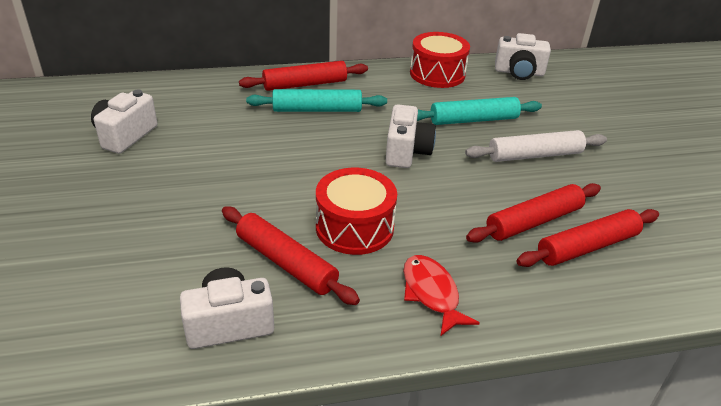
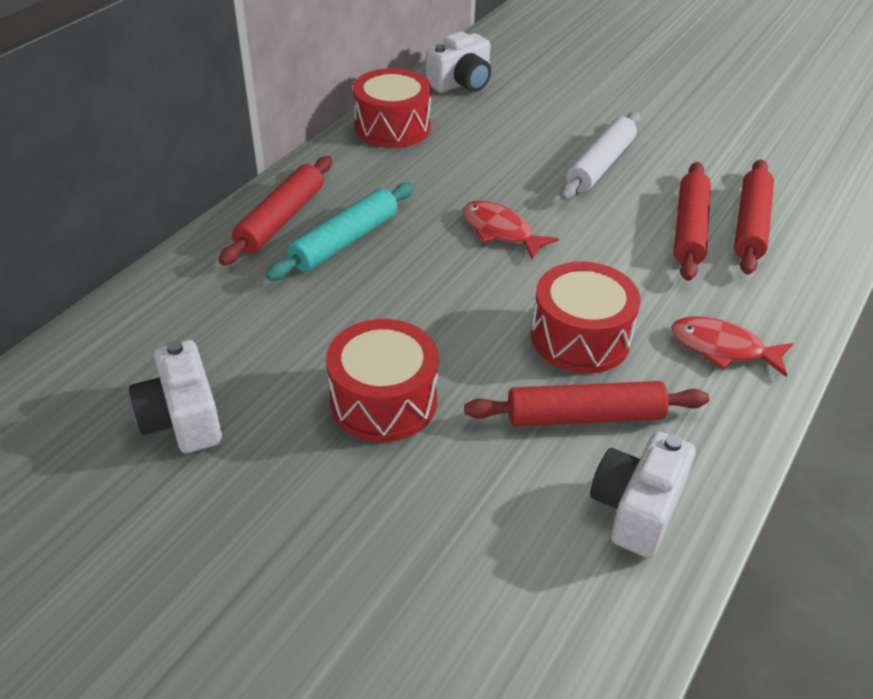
camera: 45 degrees left, 5 degrees up
white camera [385,104,436,168] -> red fish [463,201,559,260]
turquoise rolling pin [417,97,542,125] -> none
none -> red drum [326,319,438,442]

